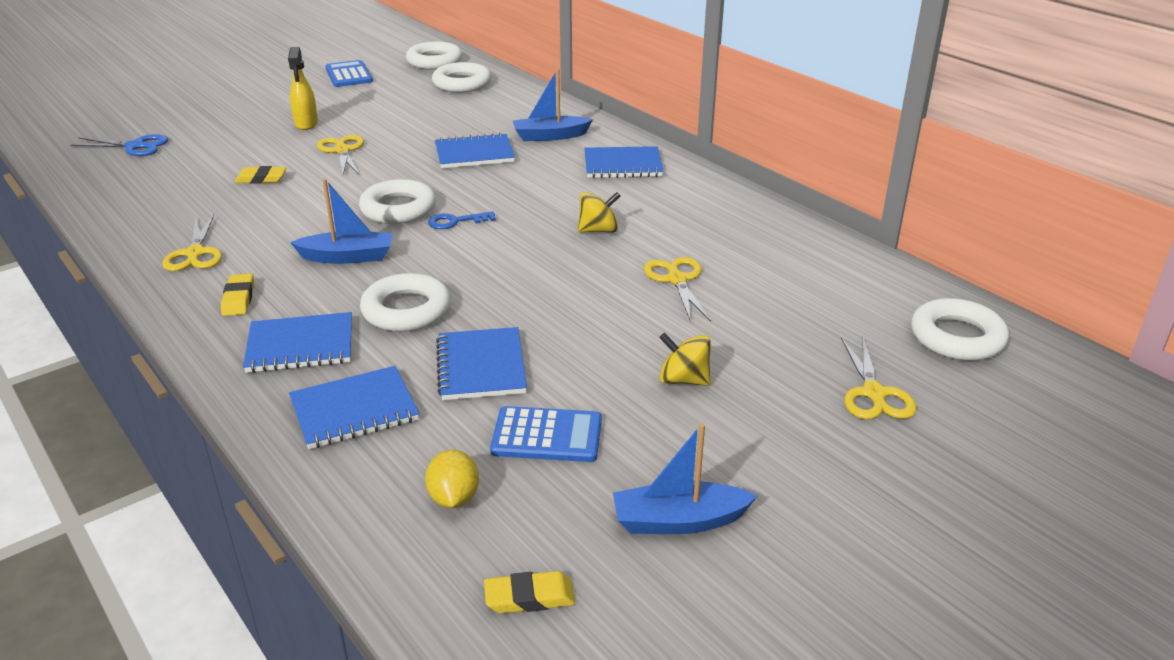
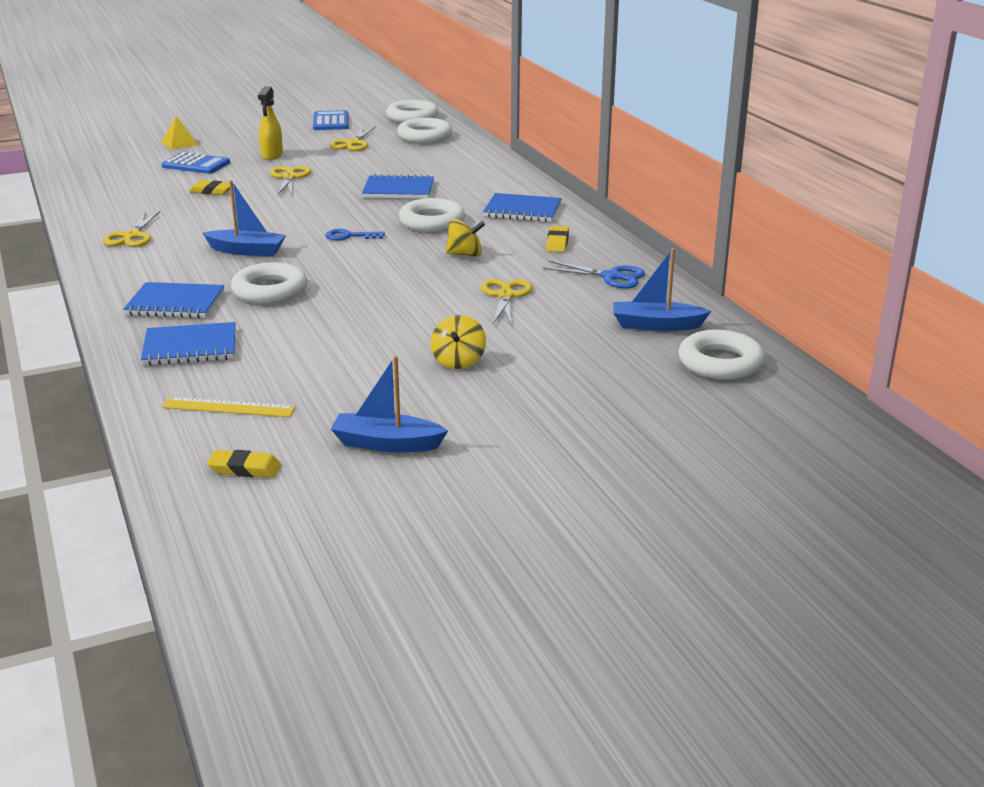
camera: 15 degrees right, 5 degrees down
blue scissors [71,134,168,156] -> blue scissors moved to [543,261,645,288]
yellow eraser [221,274,254,316] -> yellow eraser moved to [546,226,569,252]
white ring [359,179,436,224] -> white ring moved to [399,198,465,232]
yellow lemon [425,450,479,508] -> yellow ruler [162,397,296,417]
blue notebook [436,327,527,400] -> none
blue calculator [490,406,602,462] -> blue calculator moved to [162,152,230,174]
blue boat [513,69,593,141] -> blue boat moved to [614,248,711,331]
yellow spinning top [659,333,711,386] -> yellow spinning top turned 120 degrees counterclockwise [431,315,486,369]
yellow scissors [841,337,917,419] -> yellow scissors moved to [330,127,376,151]
none -> yellow pyramid [162,116,198,150]

